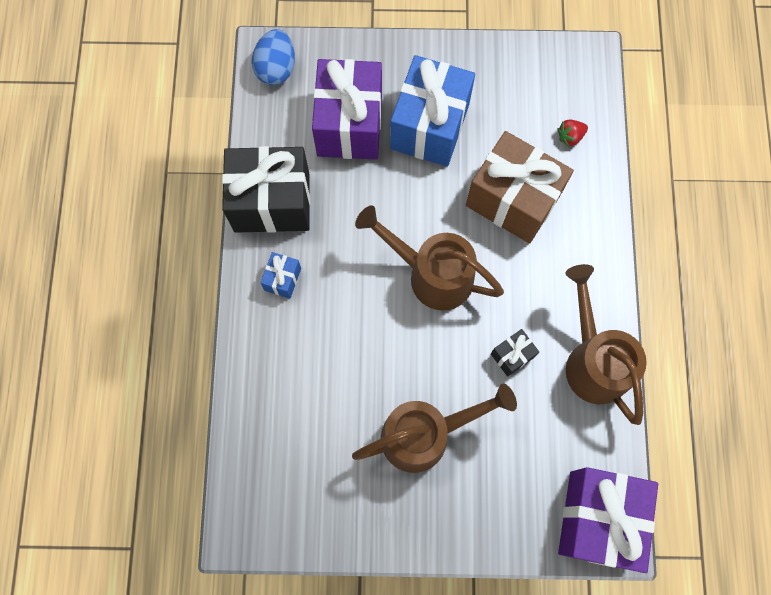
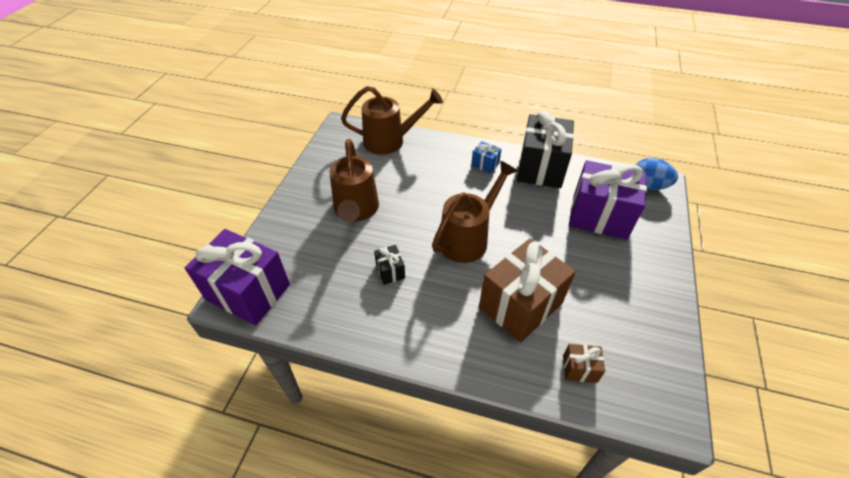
camera: 105 degrees right, 25 degrees down
blue gift [390,55,475,167] -> none
red strawberry [557,120,588,147] -> brown gift [563,344,605,383]
brown watering can [565,264,647,425] -> brown watering can moved to [341,86,443,155]

